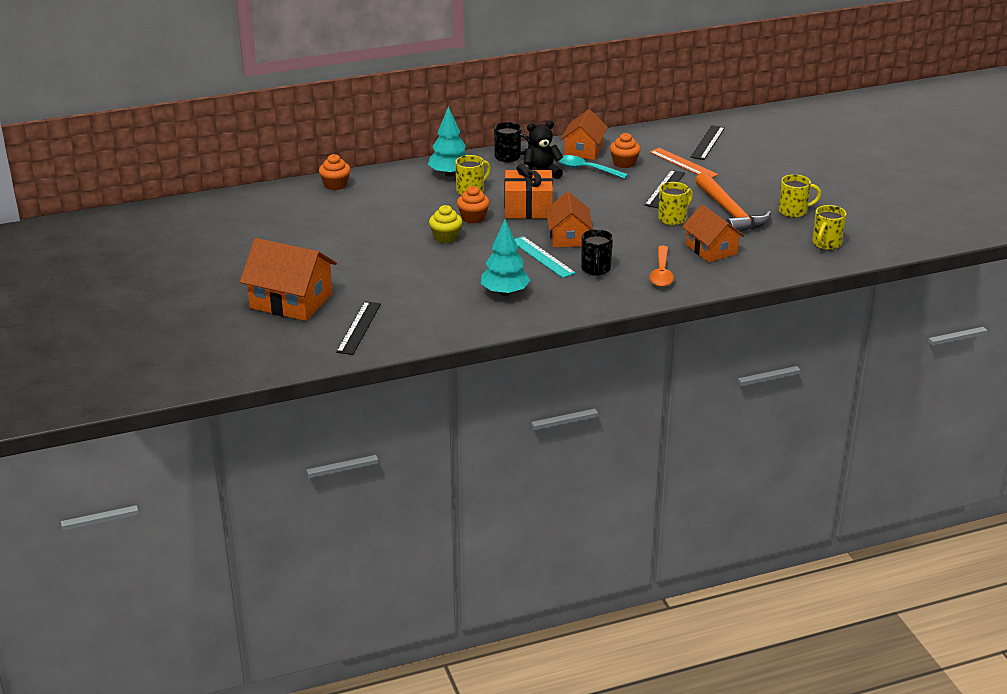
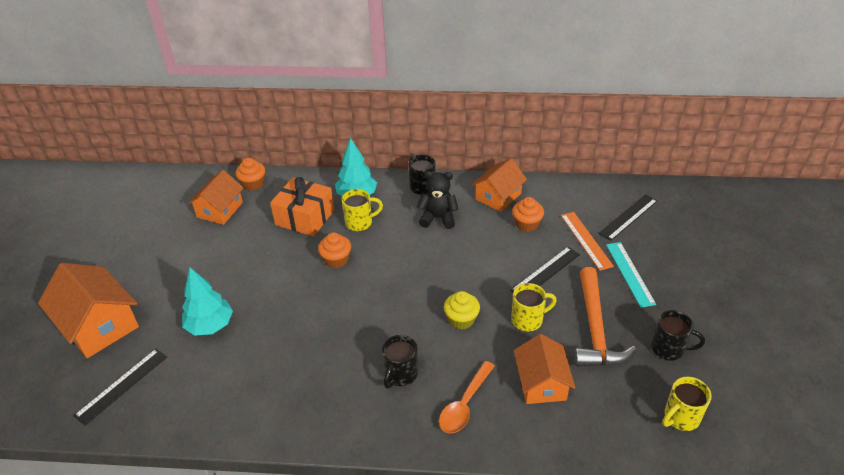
camera: 25 degrees right, 10 degrees up
yellow cupcake [429,205,462,243] -> yellow cupcake moved to [444,291,480,330]
turquoise tree [481,220,530,296] -> turquoise tree moved to [182,267,233,336]
orange gift [505,164,553,219] -> orange gift moved to [270,177,334,237]
turquoise ruler [515,236,576,278] -> turquoise ruler moved to [606,242,656,308]
orange house [546,192,593,247] -> orange house moved to [188,170,244,225]
turquoise spoon [558,155,628,179] -> none
yellow mug [779,174,821,218] -> black mug [651,310,705,361]

